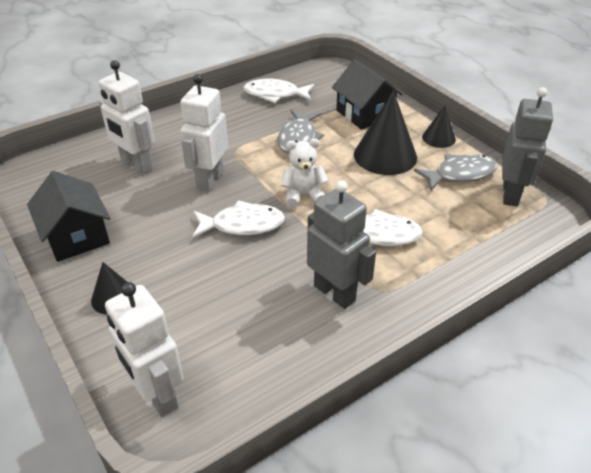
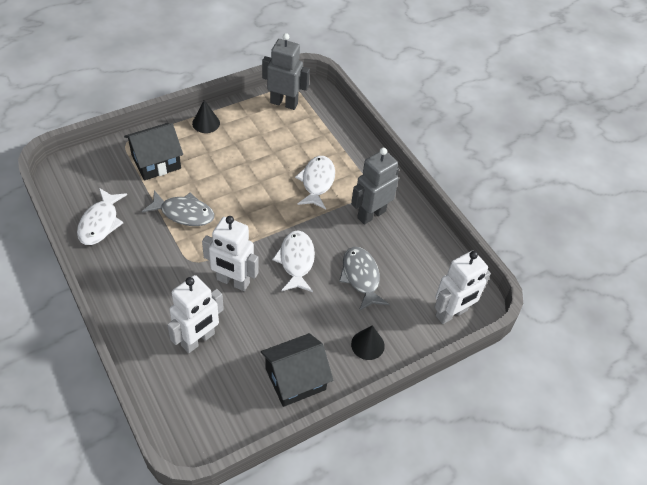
camera: 90 degrees left, 10 degrees up
white teddy bear [281,139,328,208] -> none
black cone [354,91,417,175] -> none
grey fish [414,154,498,191] -> grey fish moved to [339,247,389,311]

